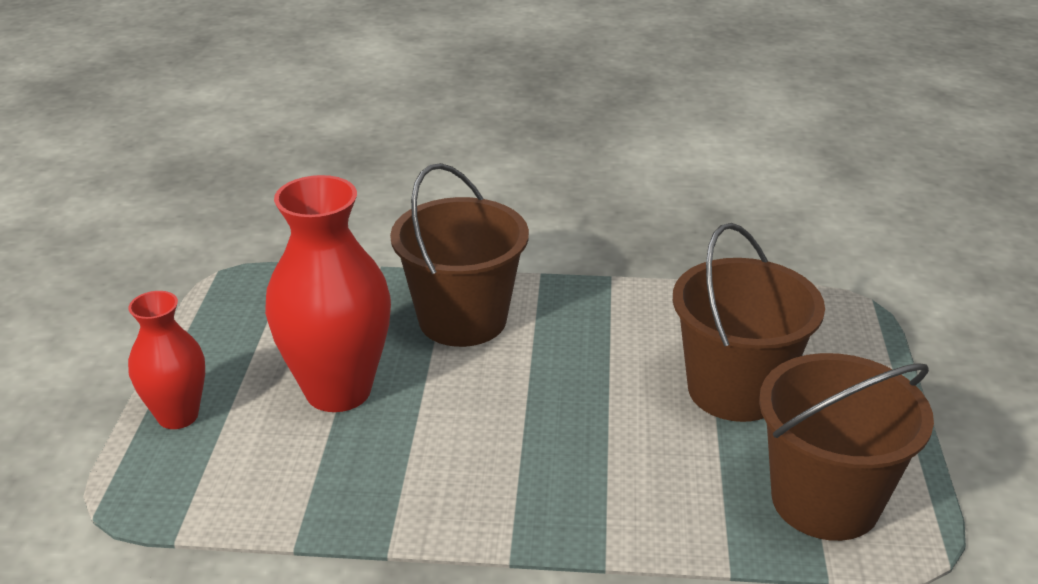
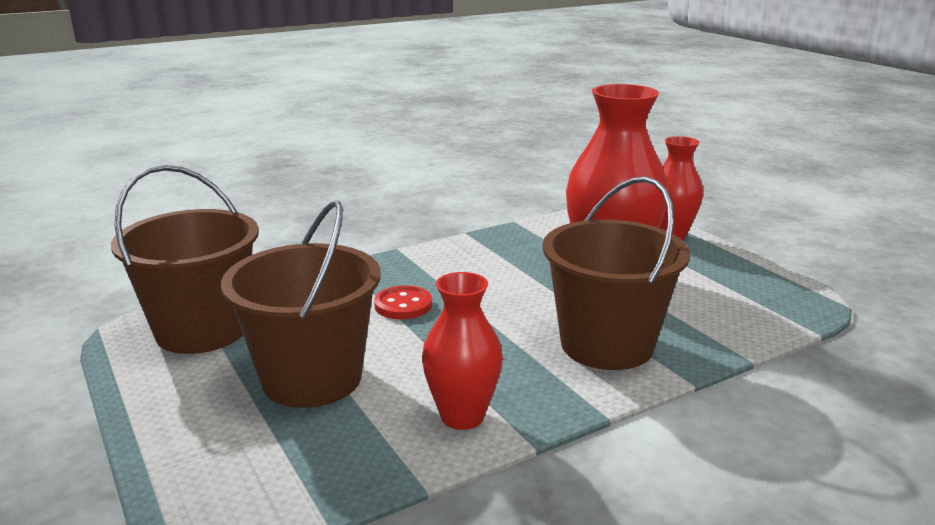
camera: 145 degrees right, 10 degrees down
none -> red button [374,285,432,319]
none -> red vase [422,272,503,430]

